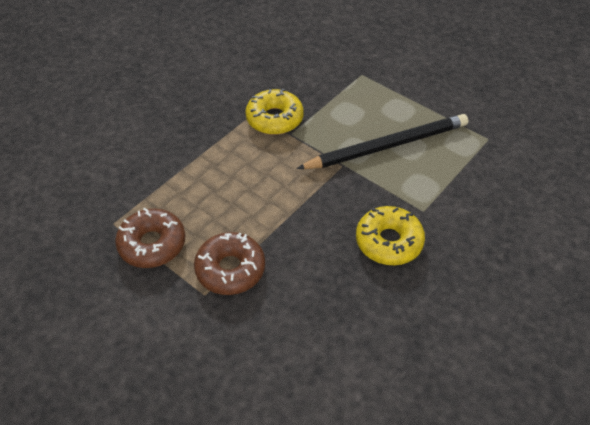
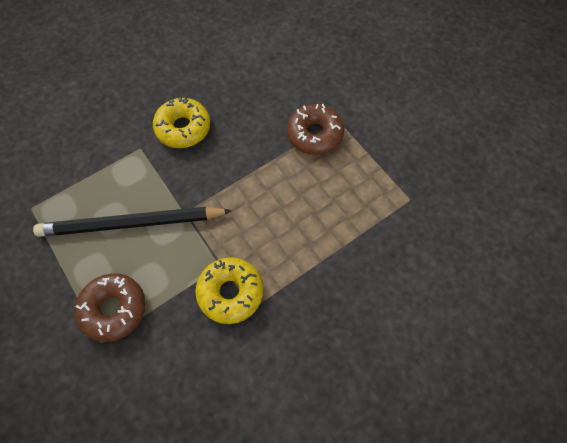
camera: 165 degrees left, 15 degrees up
brown donut [115,208,185,268] -> brown donut moved to [75,273,145,342]

